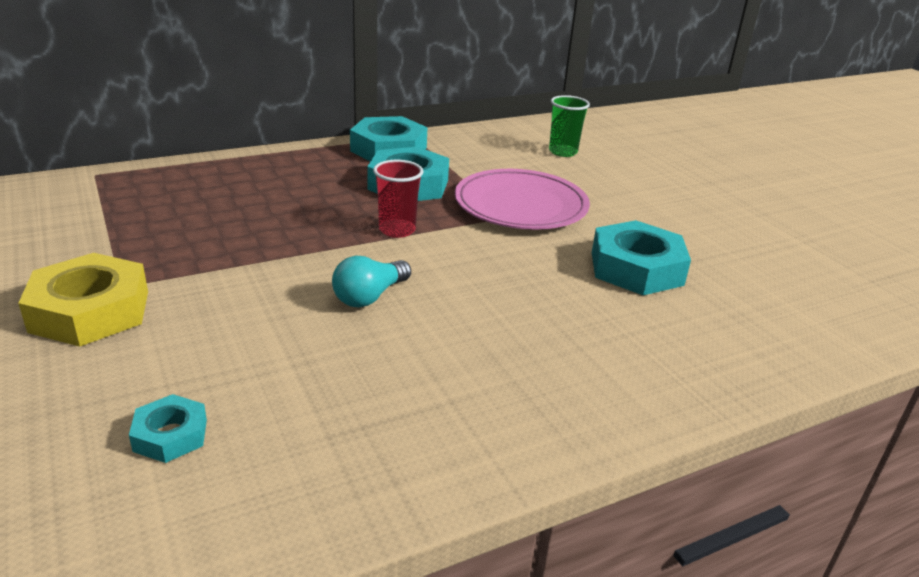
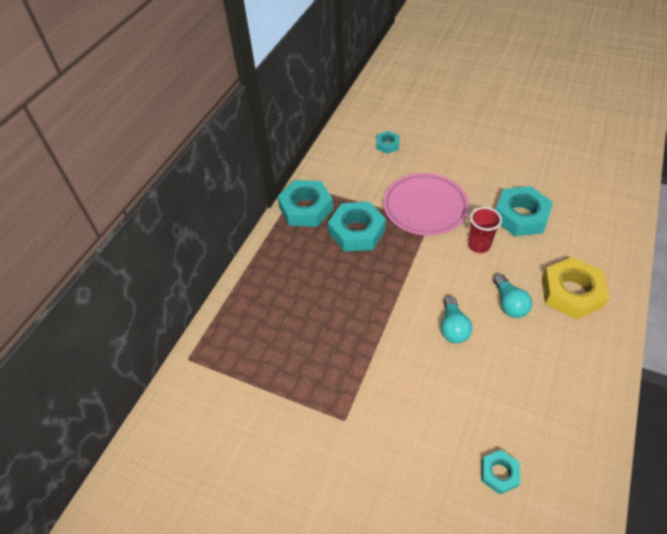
camera: 35 degrees left, 20 degrees up
yellow nut [18,253,148,346] -> yellow nut moved to [542,257,610,320]
red cup [373,160,423,238] -> red cup moved to [468,207,502,253]
green cup [549,95,590,157] -> turquoise nut [376,131,400,154]
none -> turquoise light bulb [493,274,532,318]

